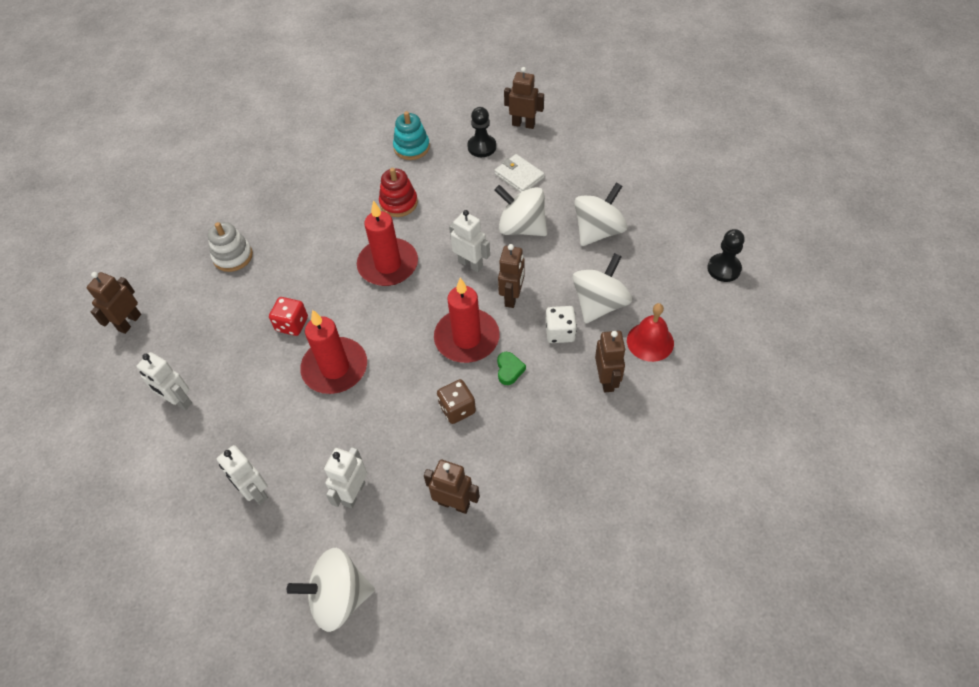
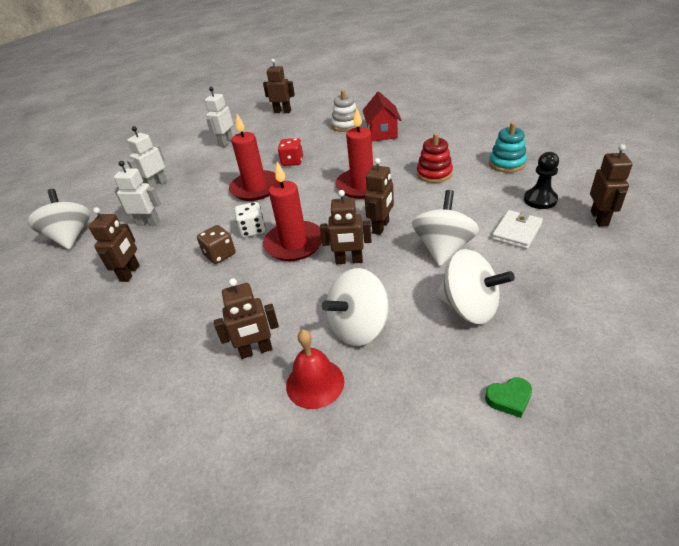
camera: 80 degrees right, 15 degrees down
white robot [449,210,490,272] -> brown robot [364,158,394,235]
green heart [497,352,526,385] -> green heart moved to [485,377,532,418]
white dice [545,306,577,343] -> white dice moved to [234,202,265,238]
white spinning top [572,253,632,324] -> white spinning top turned 120 degrees clockwise [322,268,388,346]
black pawn [707,229,745,282] -> none
none -> red house [363,92,401,141]

